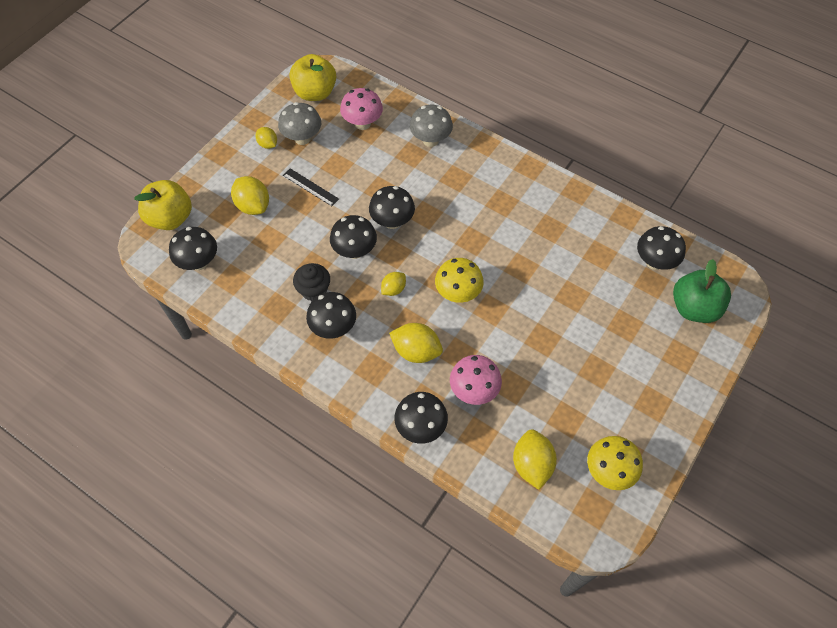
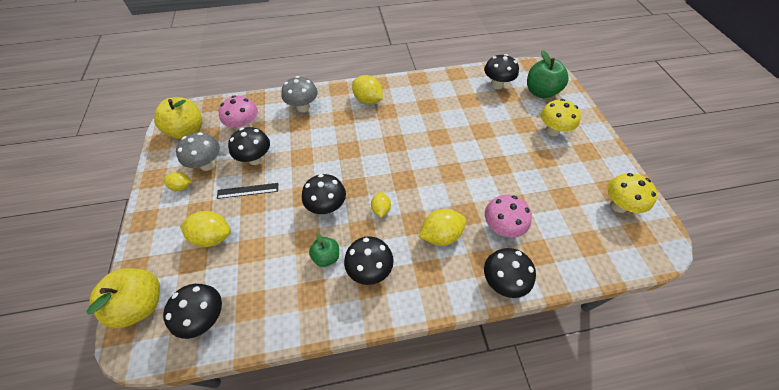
camera: 45 degrees left, 5 degrees down
black cupcake [293,263,330,301] -> green apple [309,233,339,267]
black mushroom [369,186,415,229] -> black mushroom moved to [228,127,270,165]
yellow mushroom [435,258,484,303] -> yellow mushroom moved to [540,99,581,136]
yellow lemon [513,429,557,490] -> yellow lemon moved to [352,75,383,104]

